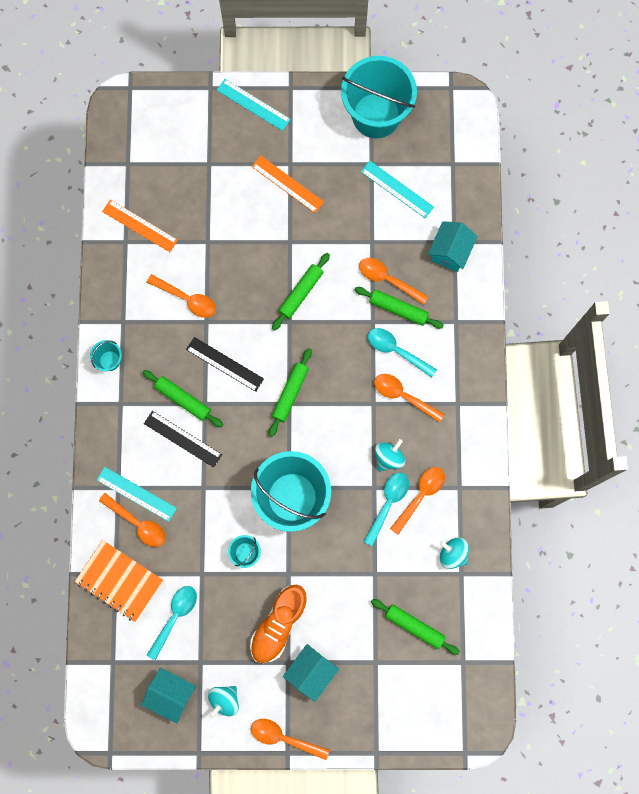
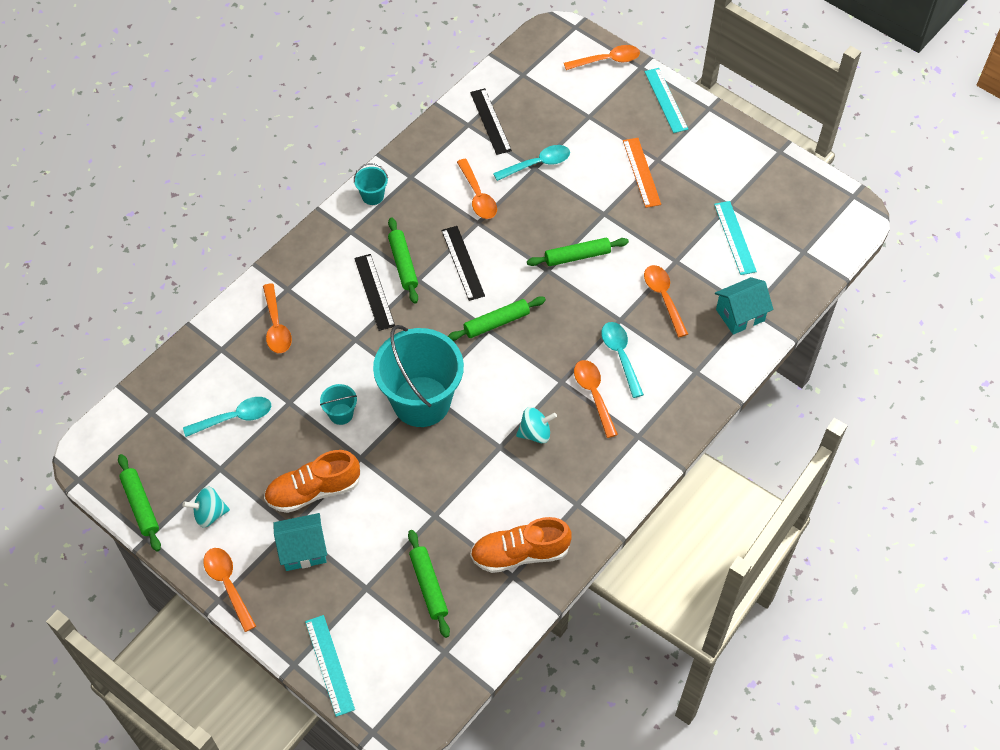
camera: 40 degrees right, 20 degrees down
orange notebook [75,540,163,622] -> none
turquoise ruler [97,467,177,522] -> turquoise ruler moved to [305,615,355,717]
orange ruler [102,199,178,252] -> black ruler [470,88,512,155]
turquoise house [142,668,196,723] -> none
turquoise bucket [341,56,417,138] -> none
green rolling pin [355,287,444,329] -> green rolling pin moved to [118,454,161,552]
turquoise spoon [364,473,409,547] -> turquoise spoon moved to [493,145,570,181]
orange spoon [390,467,445,535] -> orange spoon moved to [564,45,640,70]
turquoise spinning top [439,538,469,569] -> orange shoe [470,517,572,573]

